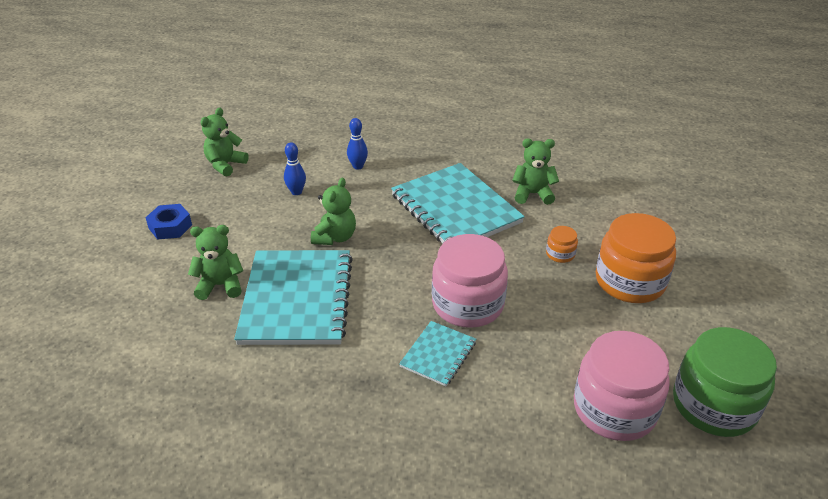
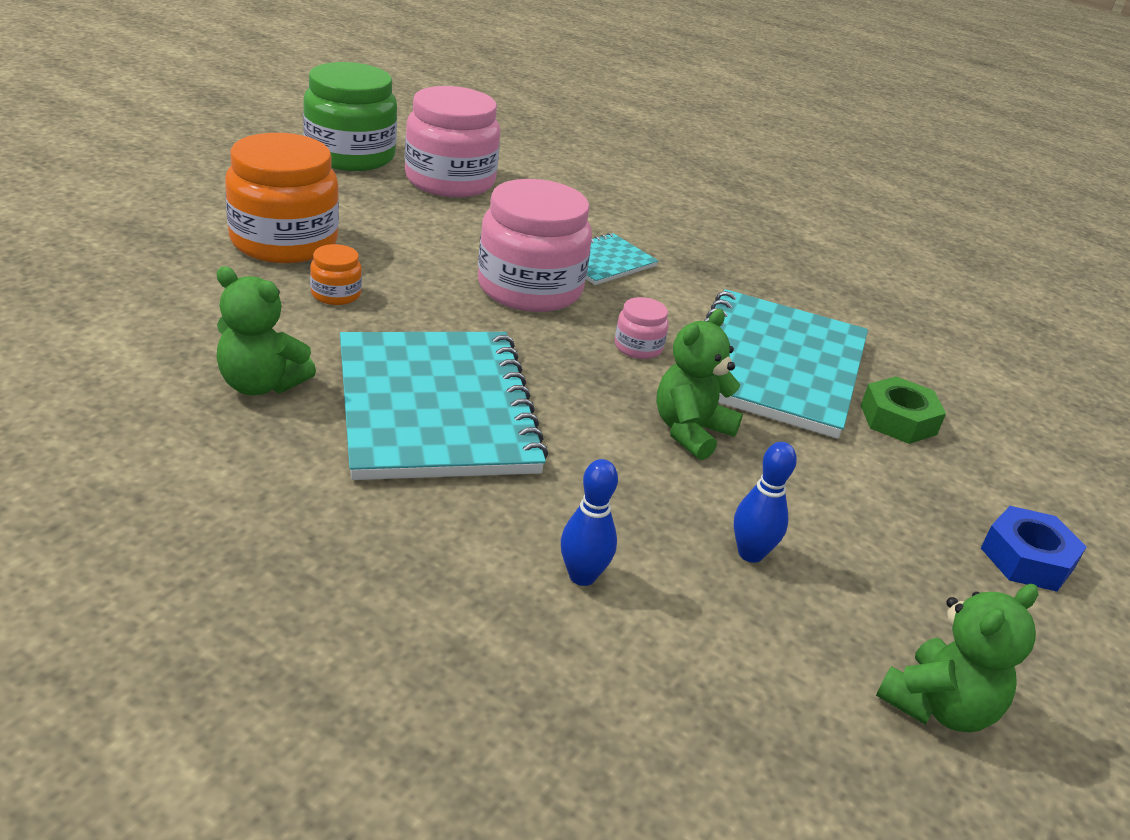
camera: 165 degrees left, 5 degrees down
green teddy bear [188,225,243,300] -> green nut [861,376,946,444]
none -> pink jar [615,297,669,359]

